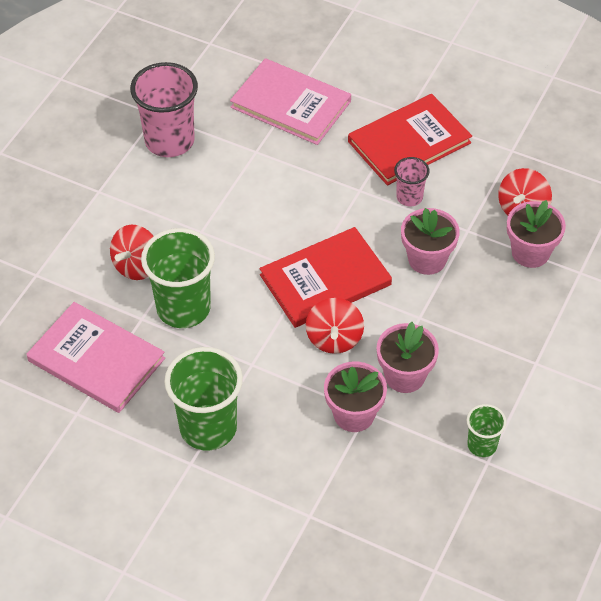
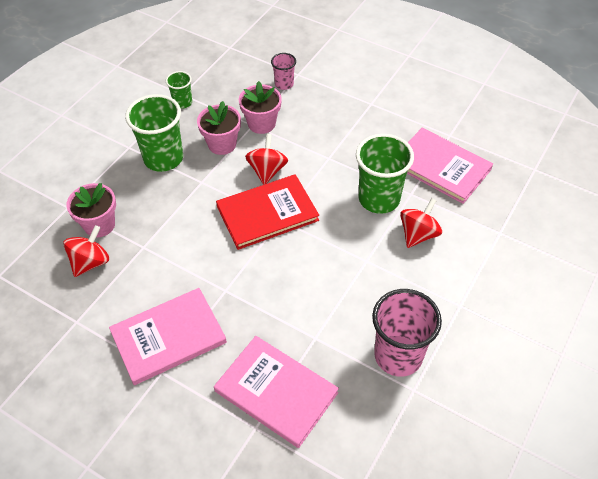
camera: 175 degrees left, 0 degrees up
green cup [164,347,243,451] -> green cup moved to [125,94,183,172]
red book [348,94,472,185] -> pink book [109,288,227,385]
pink cup [394,157,430,206] -> pink cup moved to [271,53,296,90]
pink flower pot [401,208,460,275] -> none

